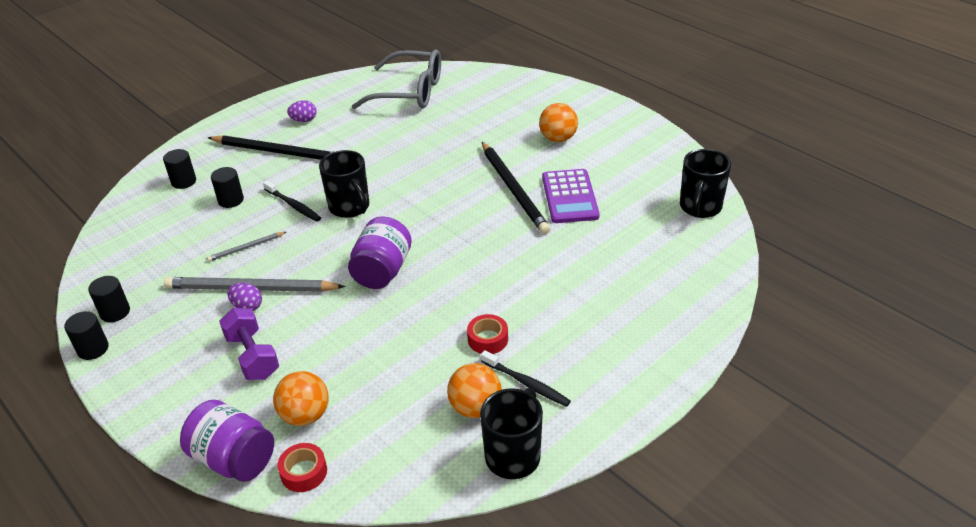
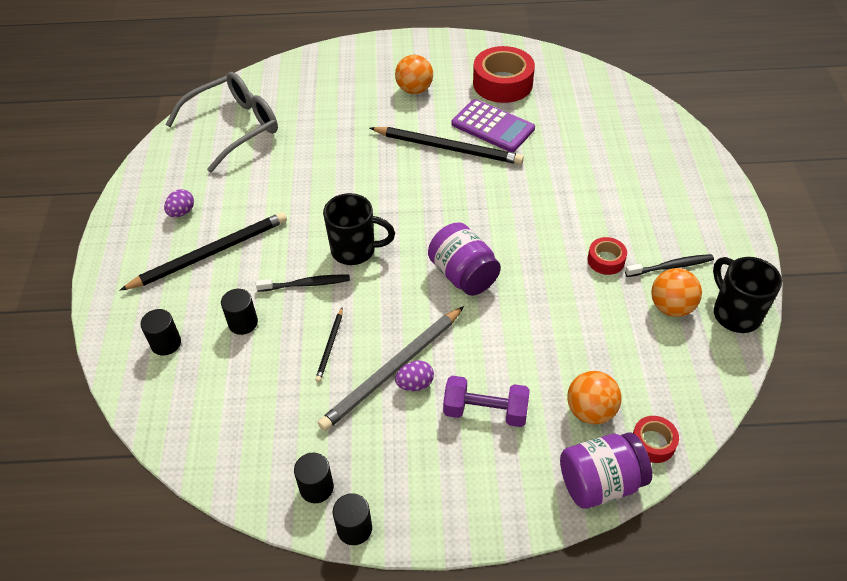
camera: 50 degrees left, 10 degrees up
grey pencil [207,232,286,261] -> black pencil [315,307,343,382]
black mug [680,149,731,218] -> none
none -> red tape [473,46,535,103]

